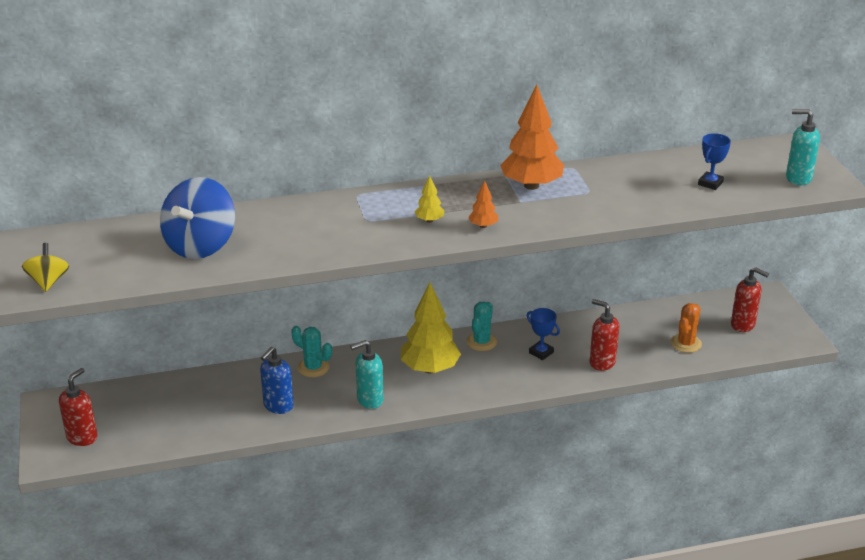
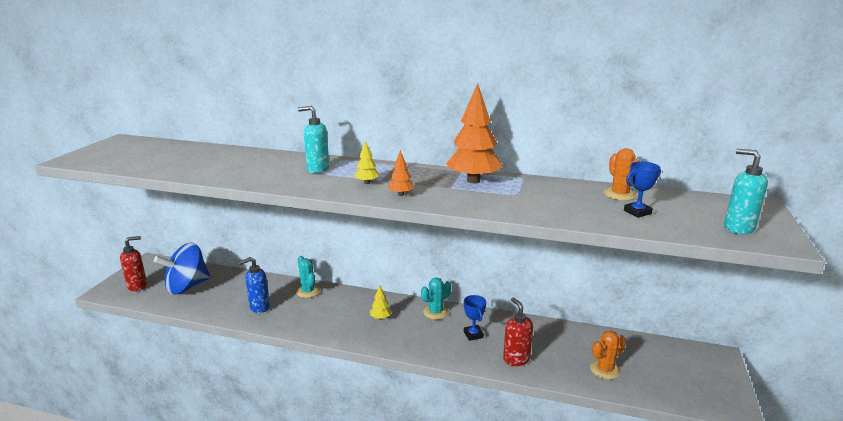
camera: 30 degrees right, 10 degrees down
yellow spinning top [22,243,69,292] -> none
blue spinning top [160,177,235,259] -> blue spinning top moved to [154,243,211,295]
turquoise soap dispenser [351,340,384,409] -> turquoise soap dispenser moved to [298,106,329,173]
yellow tree [401,283,461,373] -> yellow tree [370,285,392,320], size x0.45
red soap dispenser [731,267,769,332] -> none
none -> orange cactus [604,148,640,201]

